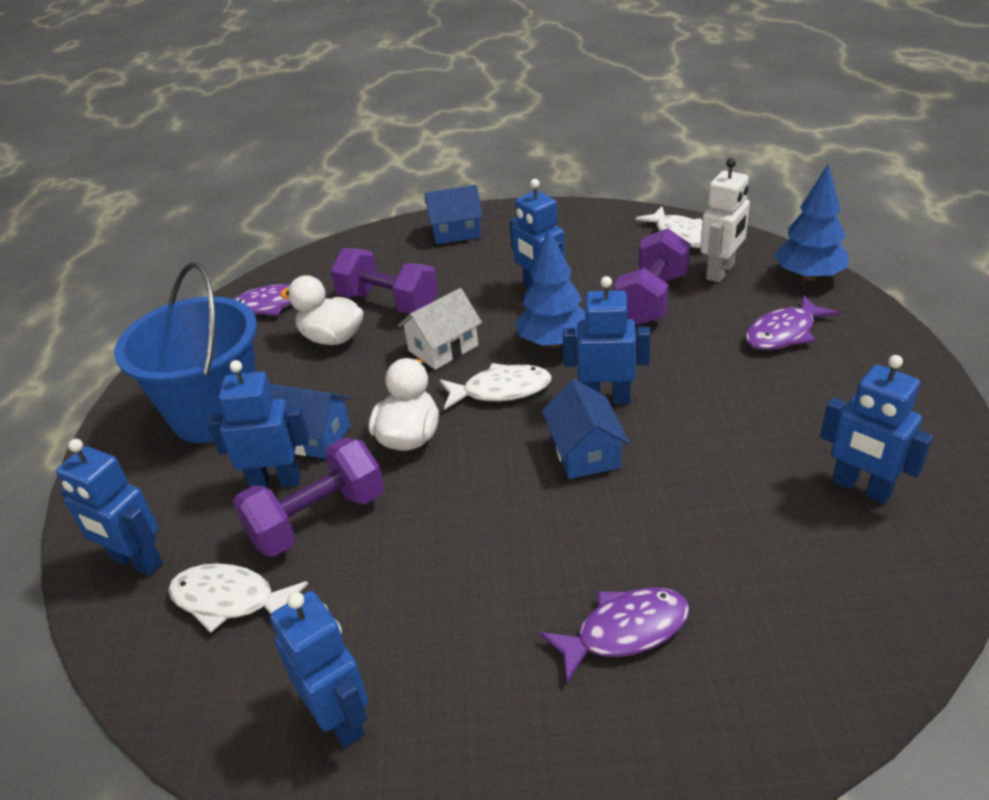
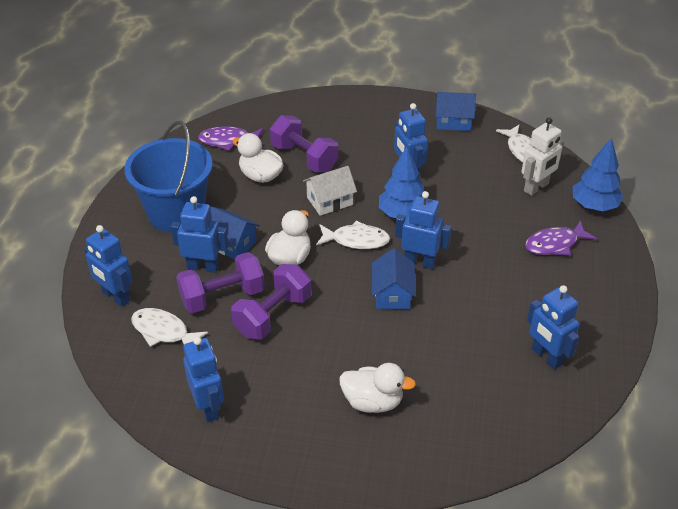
camera: 10 degrees right, 5 degrees up
blue house [425,185,483,244] -> blue house moved to [436,92,476,131]
purple fish [540,587,690,683] -> white duck [339,363,416,413]
purple dumbbell [614,228,691,325] -> purple dumbbell moved to [231,264,311,340]

